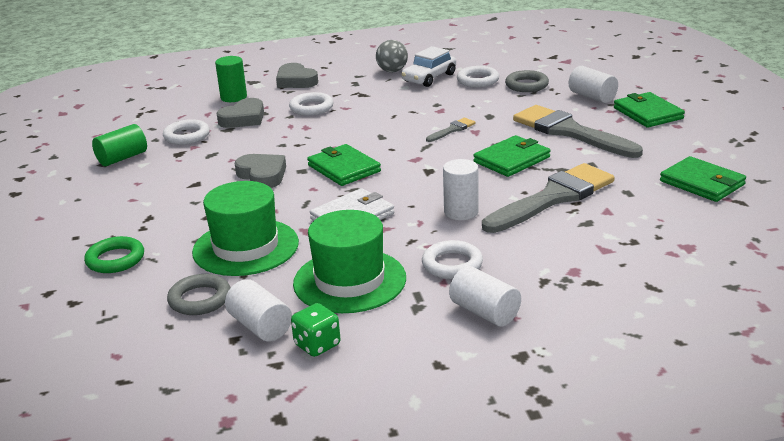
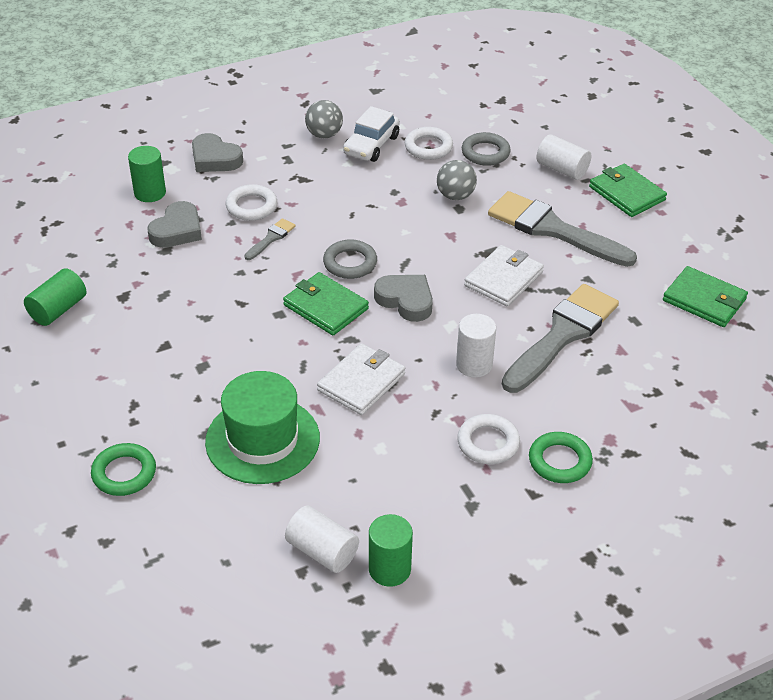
camera: 15 degrees left, 15 degrees up
white ring [163,119,210,145] -> none
grey ring [167,274,231,315] -> grey ring moved to [323,239,377,279]
grey heart [235,154,286,188] -> grey heart moved to [374,275,433,322]
green dice [291,303,341,357] -> green cylinder [369,514,413,587]
green hat [293,210,406,313] -> none
grey brush [426,118,475,142] -> grey brush moved to [244,218,296,260]
white cylinder [449,266,521,327] -> none
green wallet [473,135,550,177] -> white wallet [464,245,544,306]
none -> grey ball [437,160,477,200]
none -> green ring [529,432,593,483]

